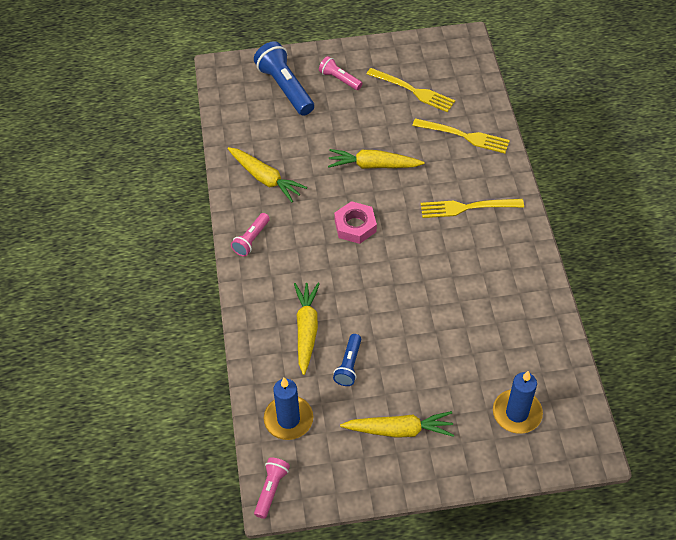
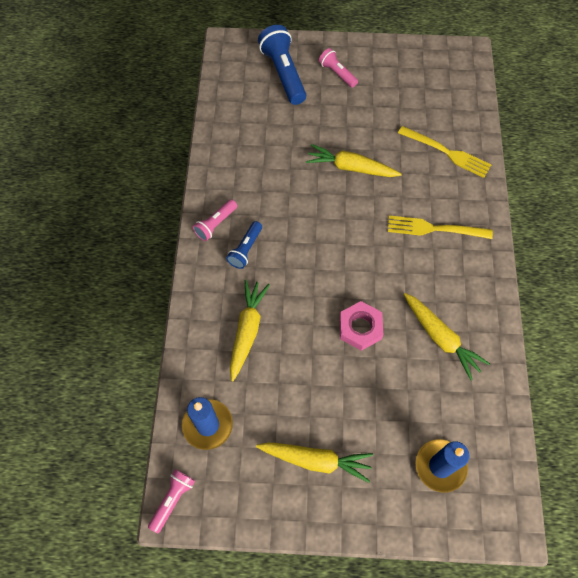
camera: 10 degrees right, 10 degrees up
yellow carrot [227,147,307,202] -> yellow carrot moved to [404,293,490,380]
blue flashlight [333,334,361,386] -> blue flashlight moved to [226,221,262,269]
pink nut [334,201,377,244] -> pink nut moved to [340,301,383,351]
yellow fork [367,68,455,112] -> none

